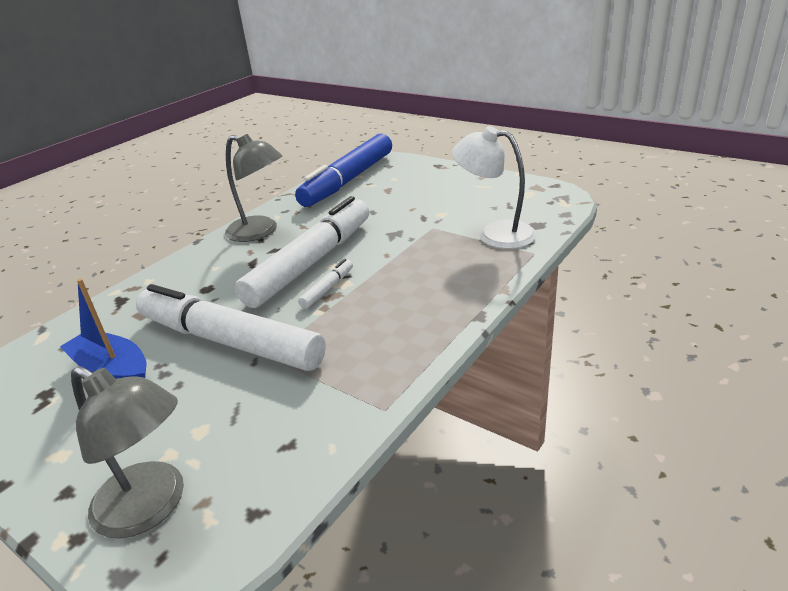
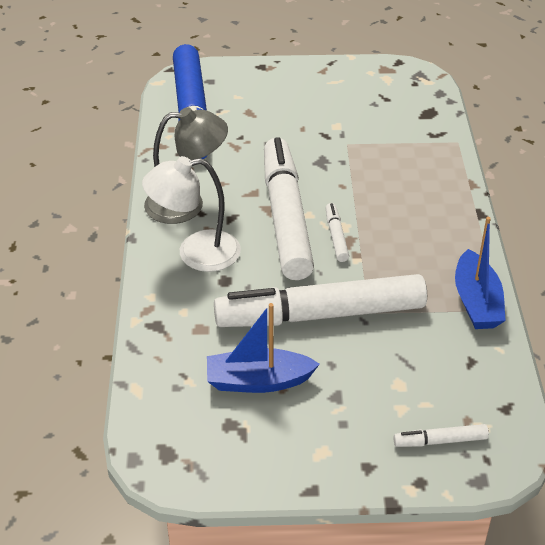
camera: 40 degrees left, 10 degrees up
grey lamp [71,366,184,539] -> white marker [393,424,489,447]
white lamp [452,126,537,249] -> white lamp moved to [142,156,241,272]
none -> blue boat [455,217,506,329]

